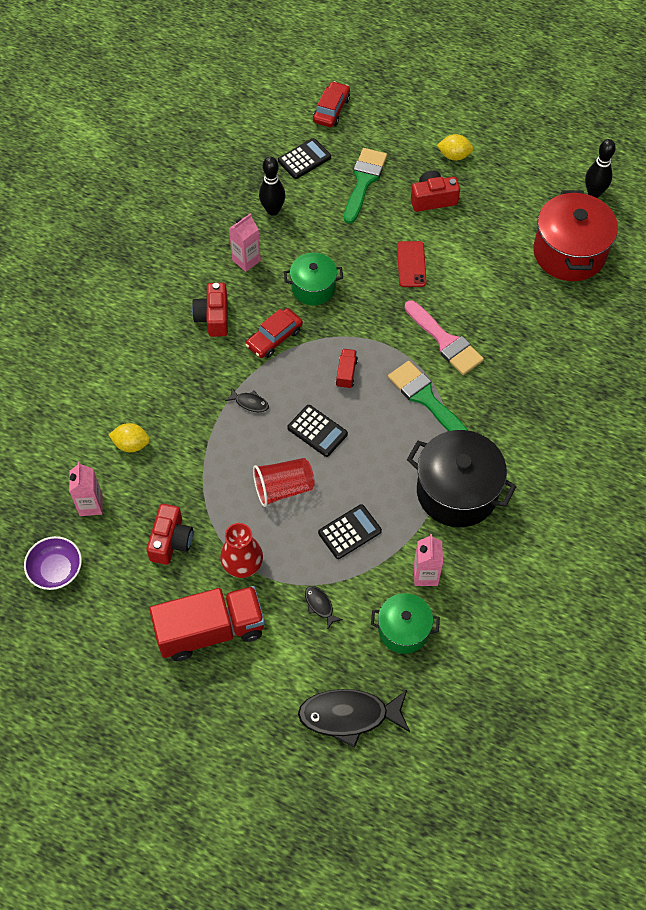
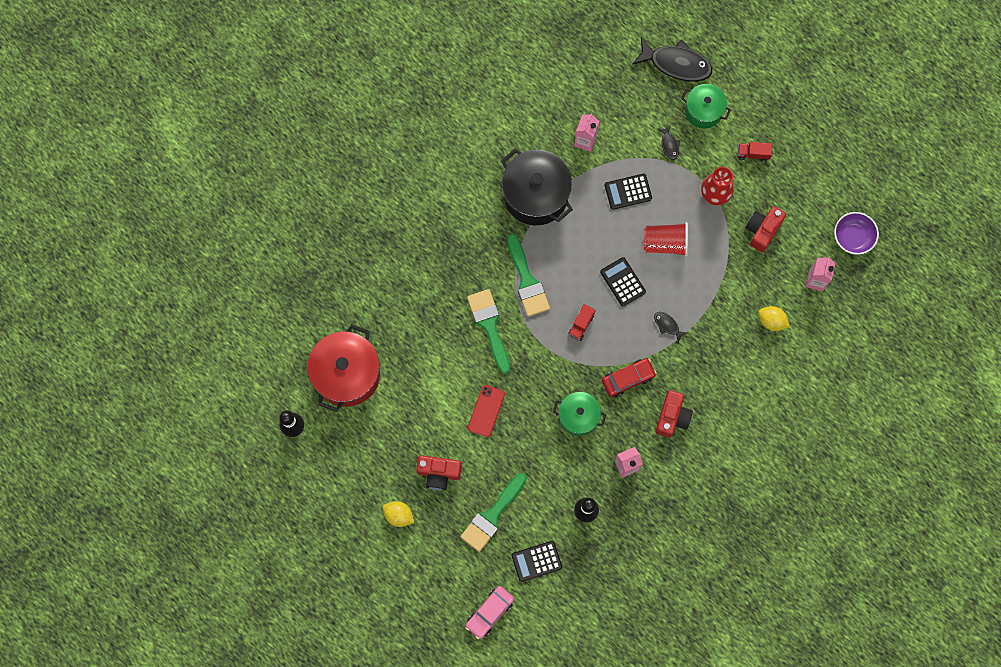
camera: 160 degrees left, 15 degrees up
red truck [149,586,265,661] -> red truck [738,142,772,161], size x0.42
red car [313,81,350,127] -> pink car [466,586,514,639]
green pot [371,593,440,654] -> green pot moved to [681,84,731,129]
pink brush [404,300,484,375] -> green brush [467,289,510,374]

